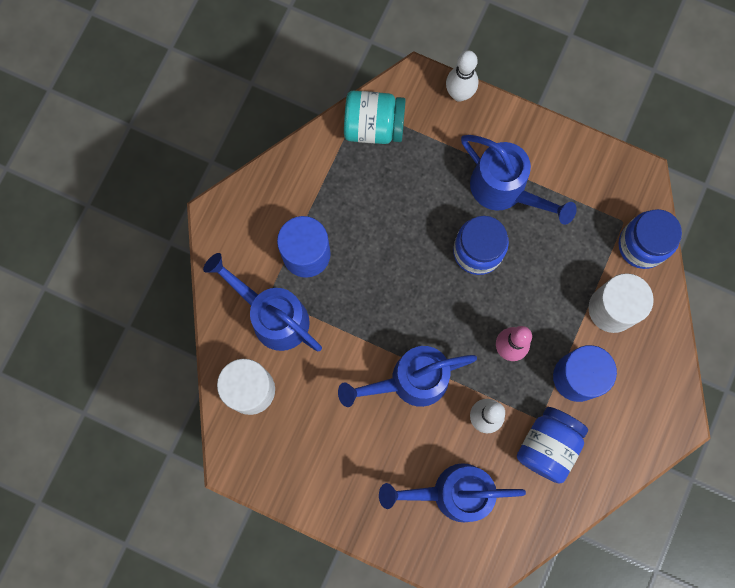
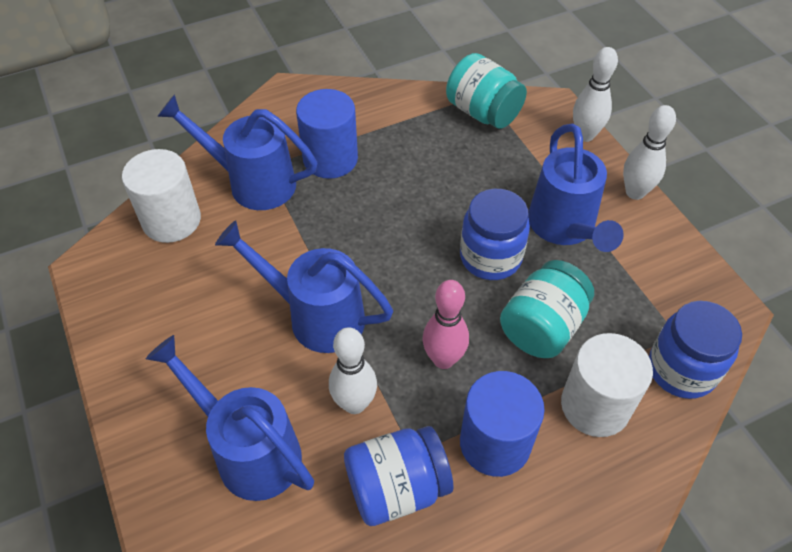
camera: 40 degrees right, 25 degrees down
blue watering can [203,253,322,351] -> blue watering can turned 60 degrees counterclockwise [157,94,318,210]
none -> turquoise jar [500,260,594,358]
none -> white bowling pin [623,105,676,200]

